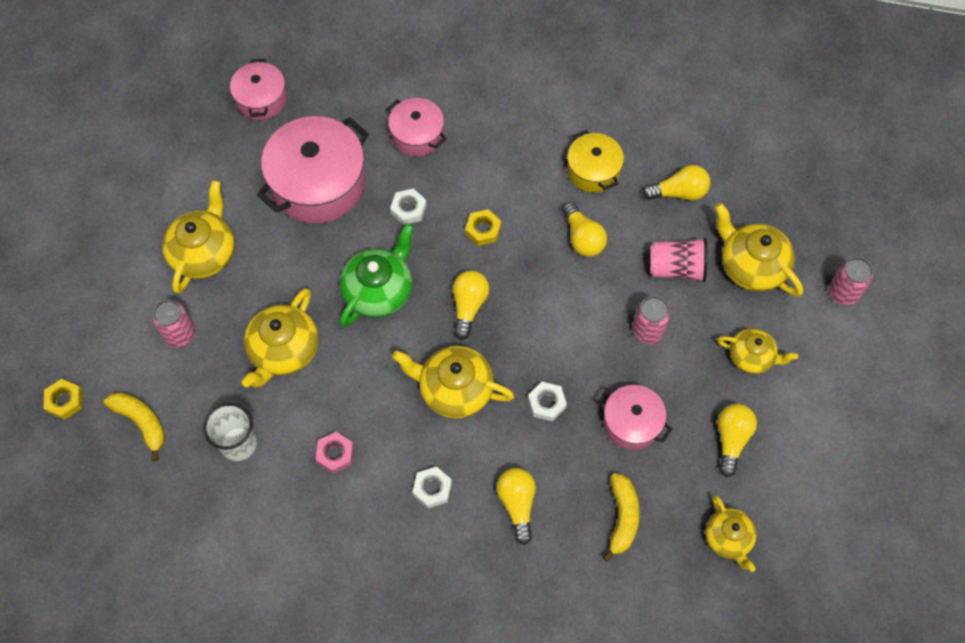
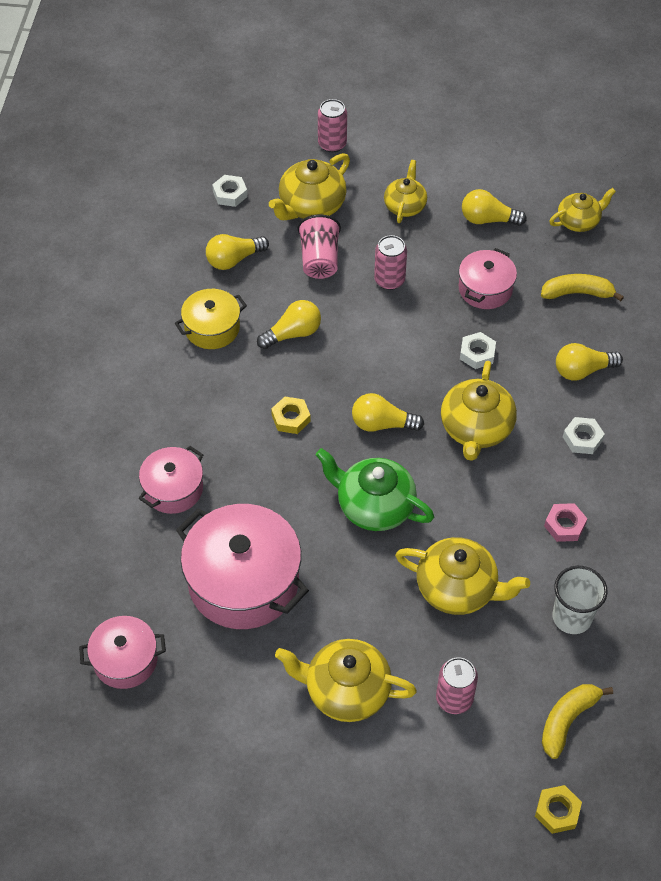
camera: 95 degrees left, 10 degrees down
white nut [390,189,427,225] -> white nut moved to [212,175,248,207]
yellow light bulb [642,165,710,200] -> yellow light bulb turned 105 degrees counterclockwise [206,234,269,270]

